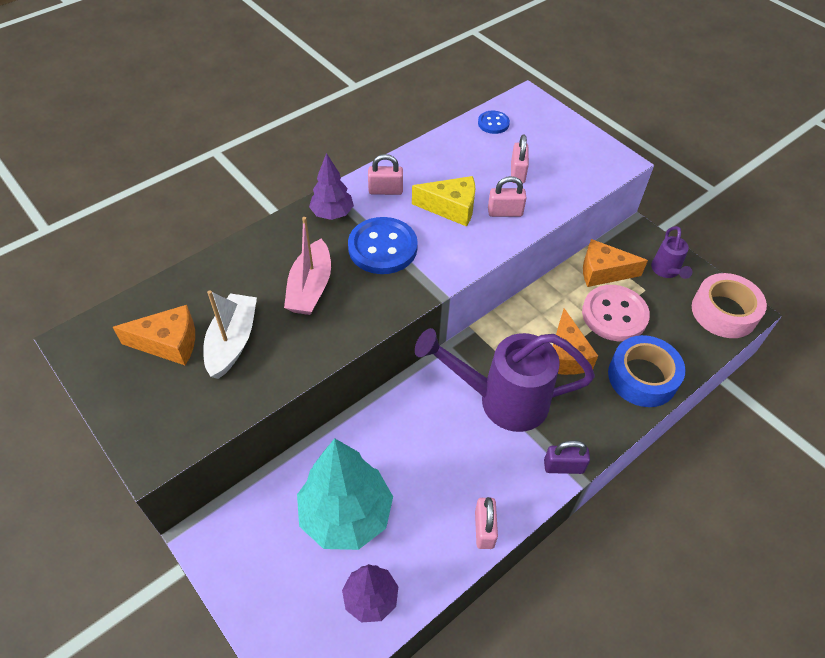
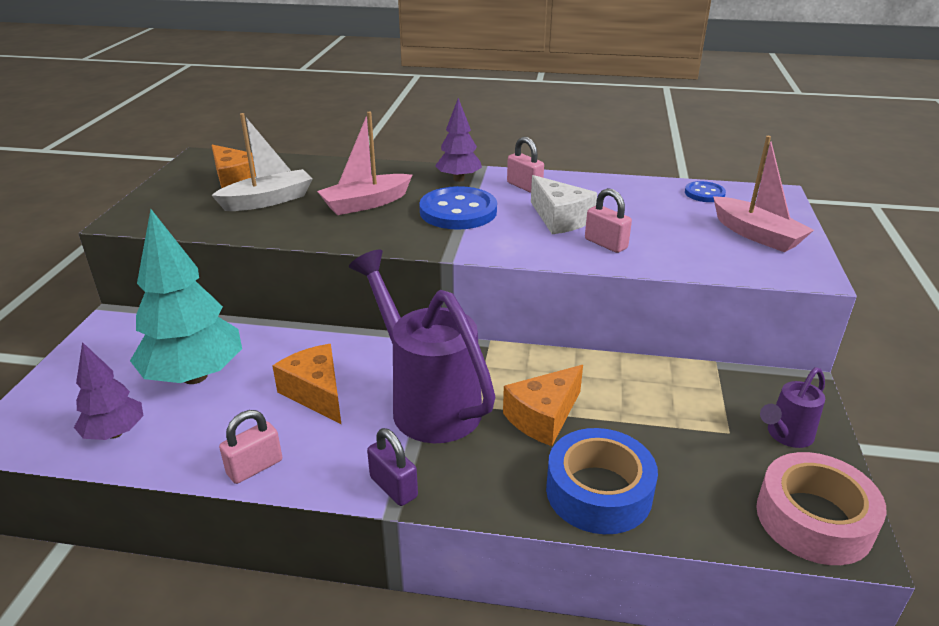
camera: 50 degrees right, 20 degrees down
yellow cheese [412,176,475,227] -> white cheese [531,175,597,234]
pink padlock [511,134,529,183] -> none
pink button [582,285,650,341] -> none
orange cheese [583,239,648,287] -> orange cheese moved to [273,344,341,424]
none -> pink boat [713,136,814,252]

